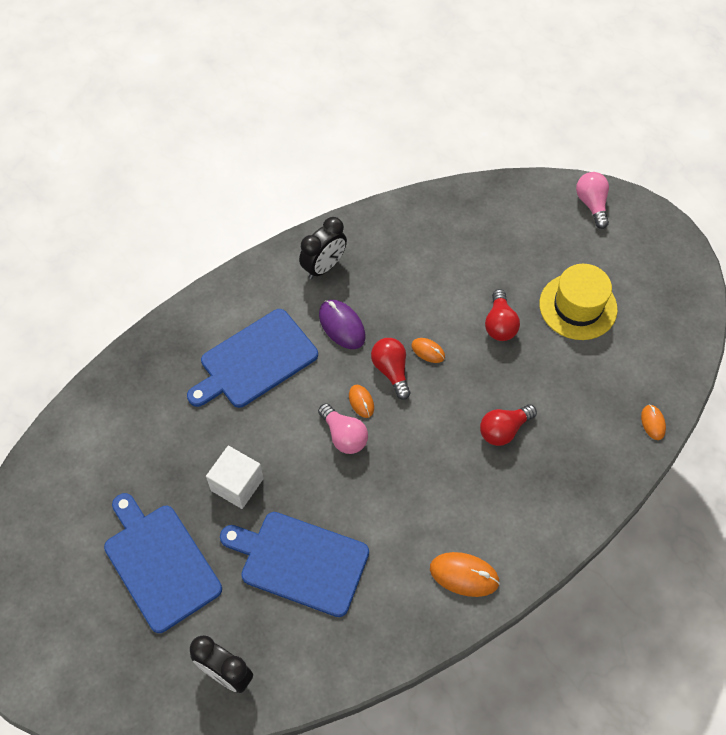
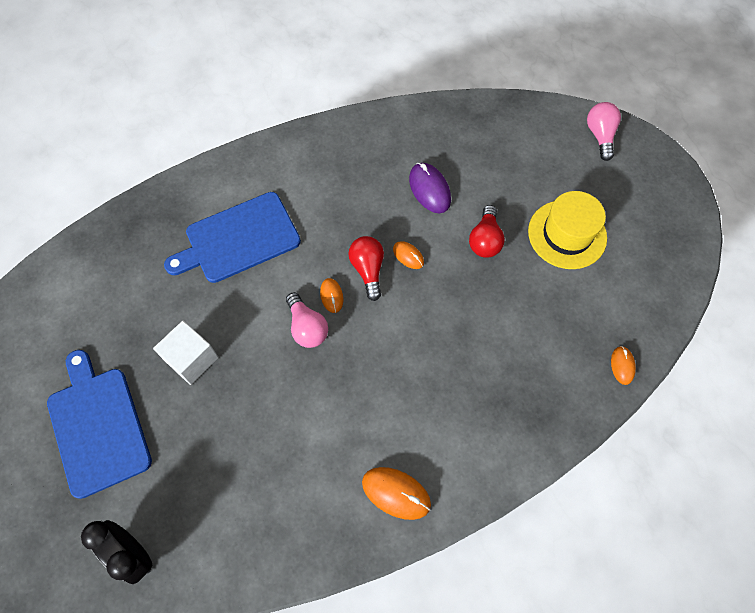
camera: 10 degrees right, 5 degrees up
blue cutting board [220,512,369,617] -> none
black clock [299,217,347,279] -> none
purple mouse [319,300,366,349] -> purple mouse moved to [409,163,451,213]
red light bulb [480,404,537,446] -> none

